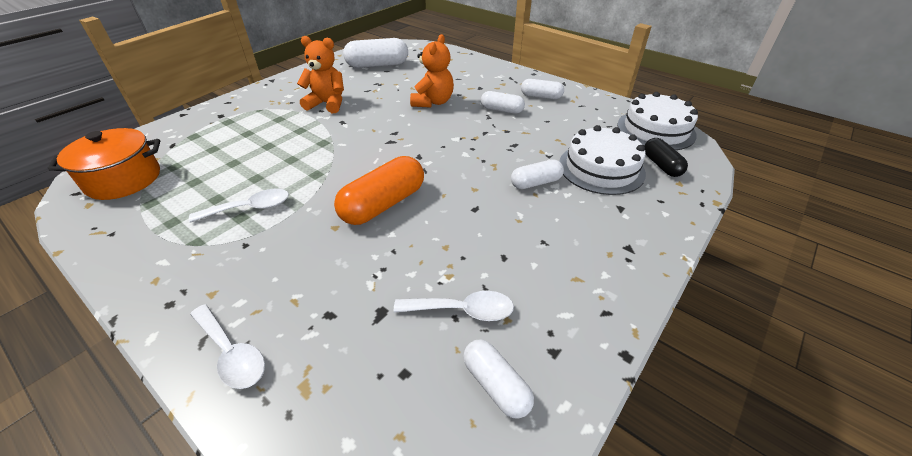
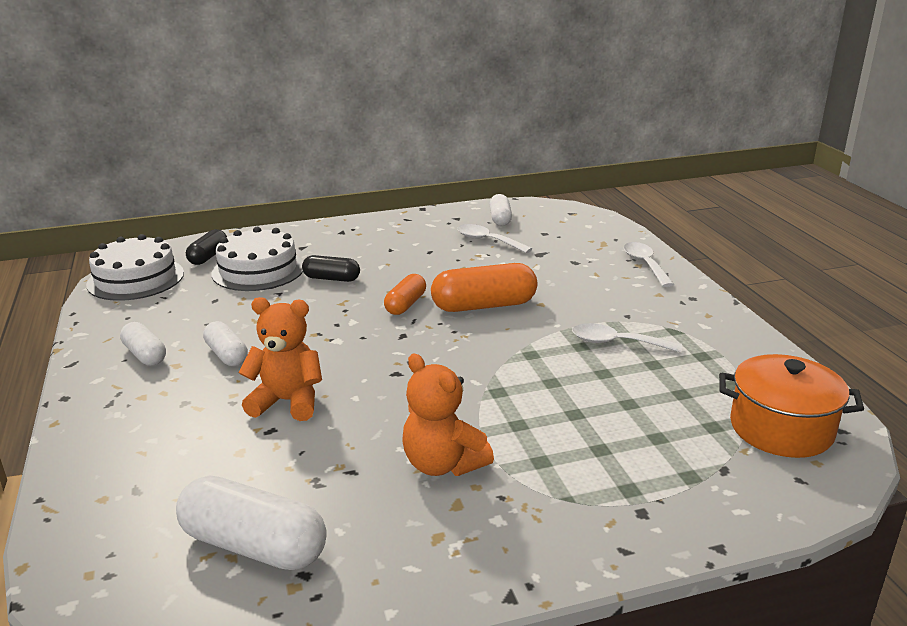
camera: 145 degrees left, 15 degrees down
orange teddy bear [410,34,454,108] -> orange teddy bear turned 45 degrees clockwise [238,297,322,421]
white capsule [511,159,564,189] -> black capsule [302,255,360,282]
none -> orange capsule [384,274,426,315]

